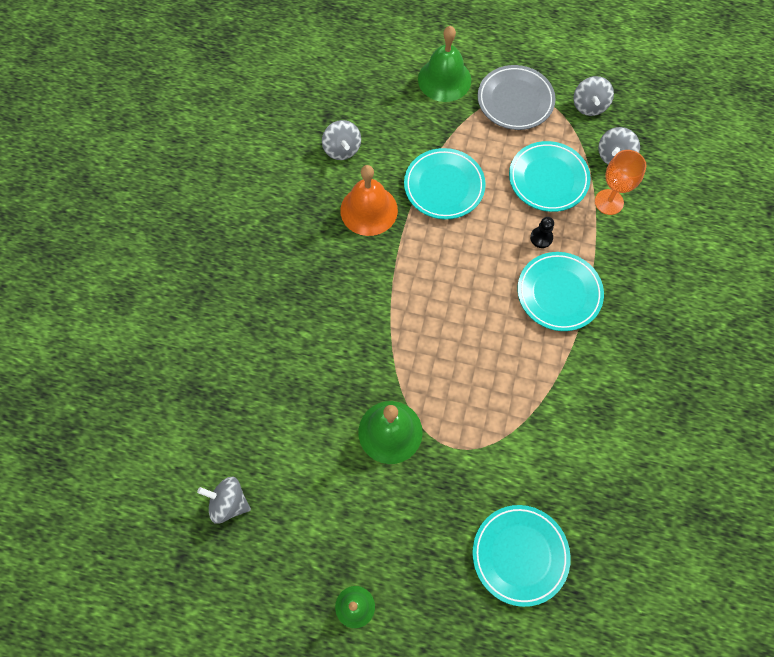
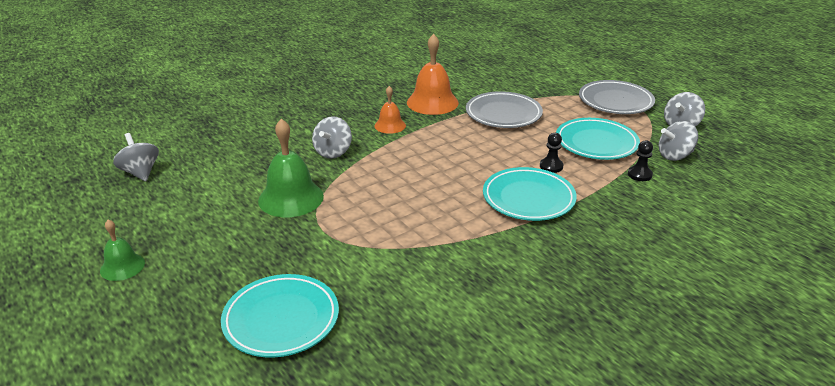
camera: 40 degrees right, 35 degrees down
grey spinning top [322,120,361,160] -> grey spinning top moved to [312,116,352,159]
turquoise plate [404,148,486,219] -> grey plate [466,91,543,128]
green bell [418,26,471,102] -> none
orange goblet [595,150,646,215] -> black pawn [628,140,653,181]
none -> orange bell [374,86,406,134]

